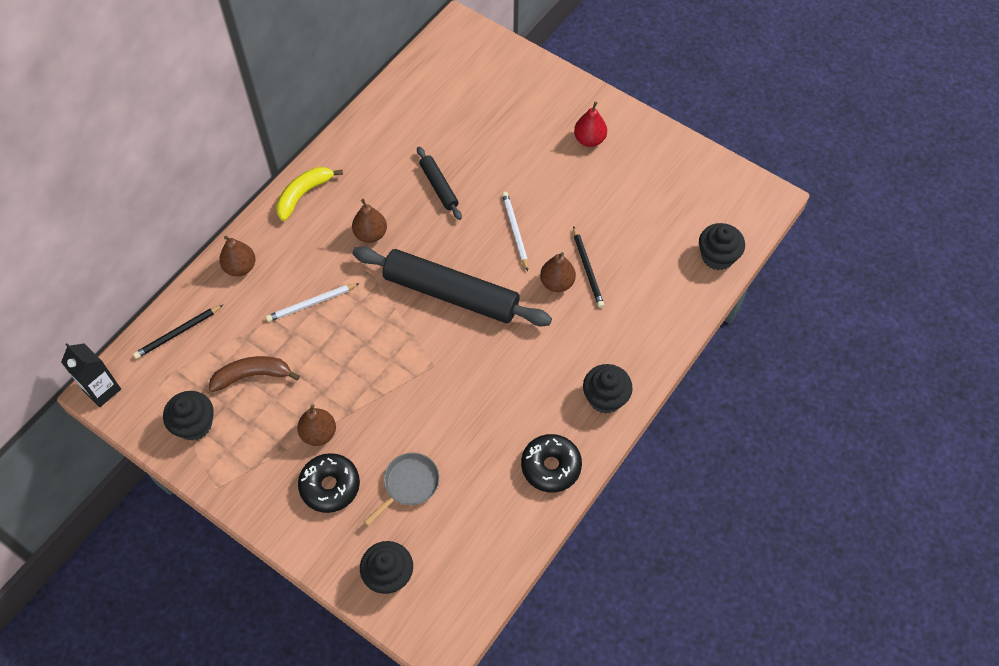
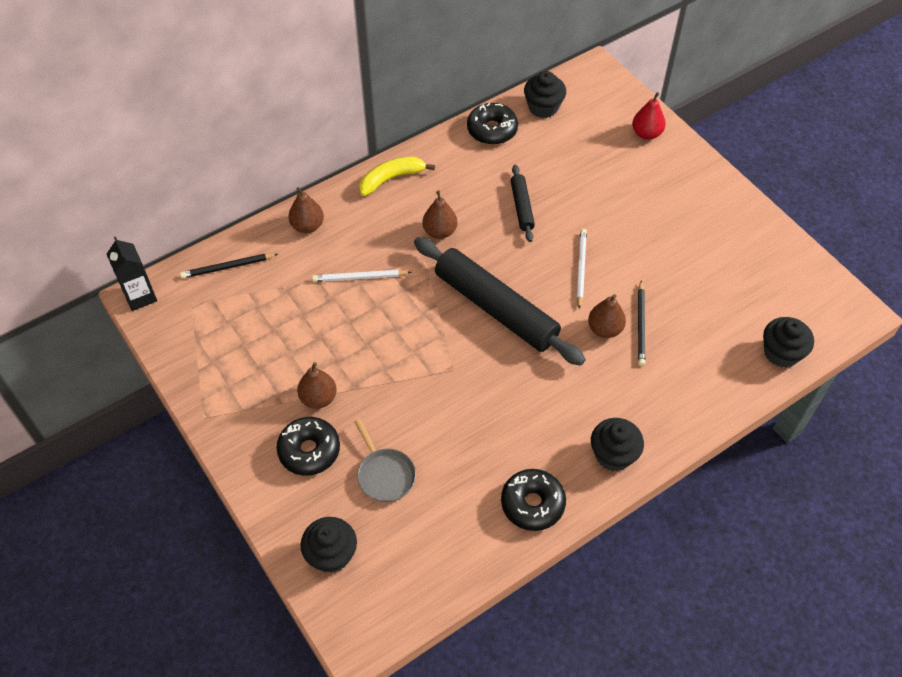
camera: 20 degrees right, 5 degrees down
black cupcake [163,391,214,441] -> black cupcake moved to [524,71,566,118]
brown banana [209,356,300,392] -> none
grey pan [364,453,440,526] -> grey pan turned 90 degrees clockwise [355,419,416,502]
red pear [574,102,607,147] -> red pear moved to [632,92,666,140]
none -> black donut [467,103,518,145]

